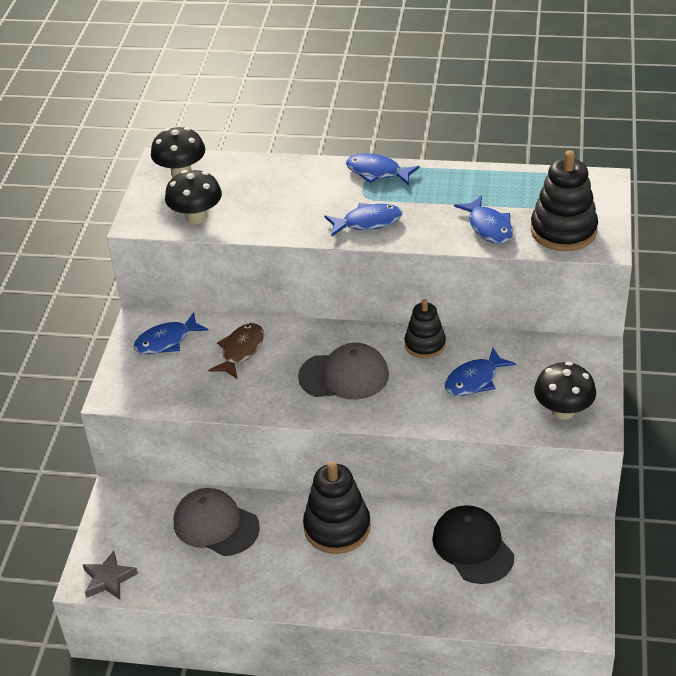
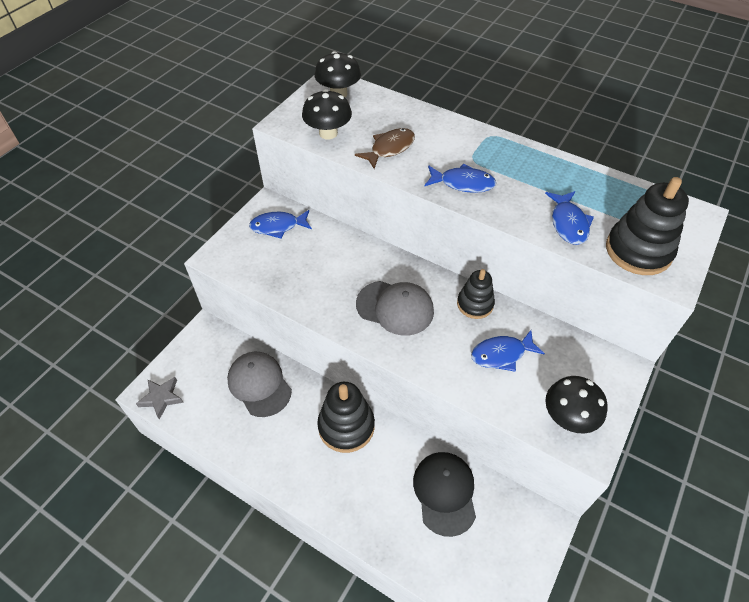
camera: 20 degrees right, 10 degrees up
brown fish [209,323,264,379] -> brown fish moved to [355,128,415,169]
blue fish [346,153,420,185] -> none

